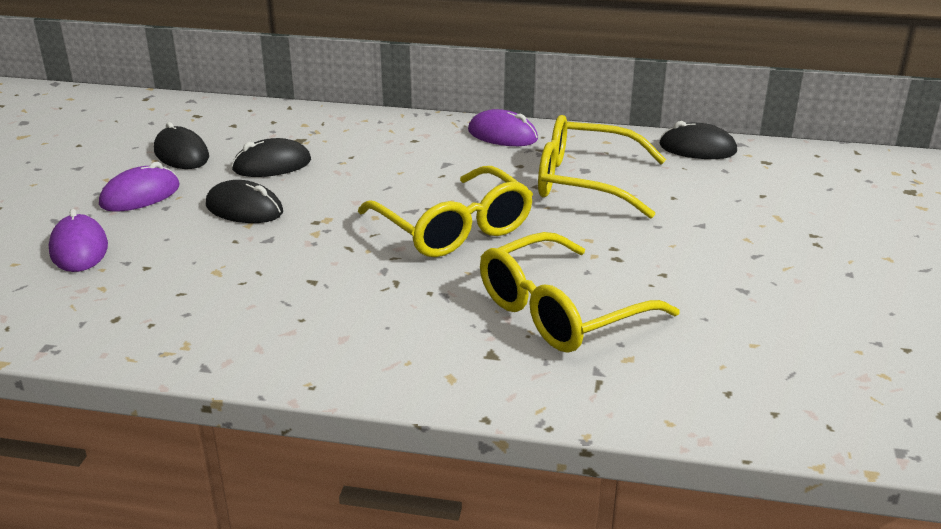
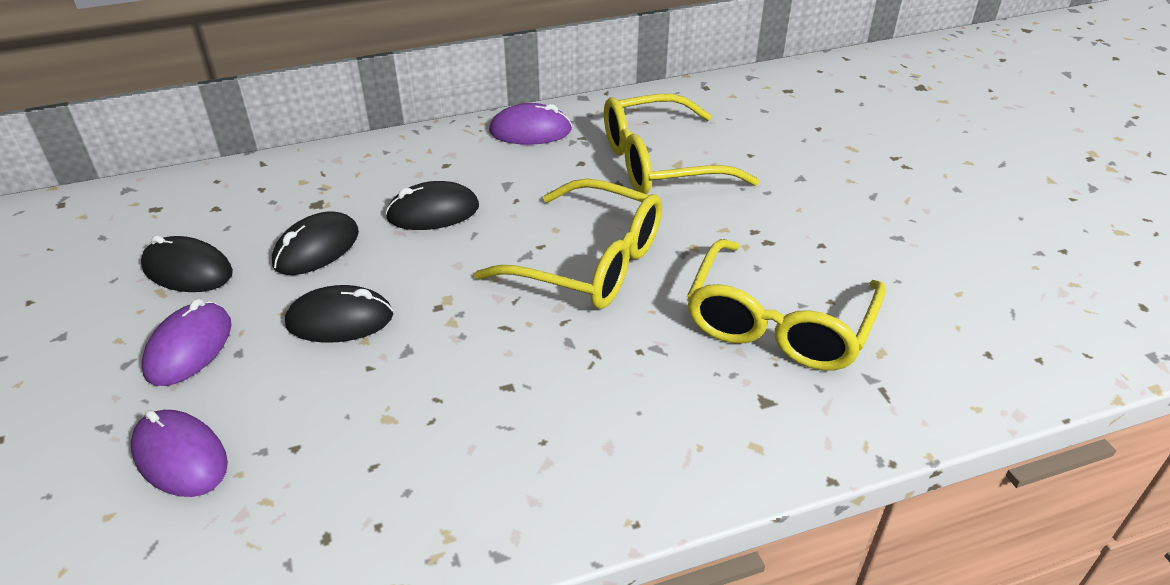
camera: 30 degrees left, 10 degrees up
black mouse [659,121,737,159] -> black mouse moved to [385,181,479,230]

